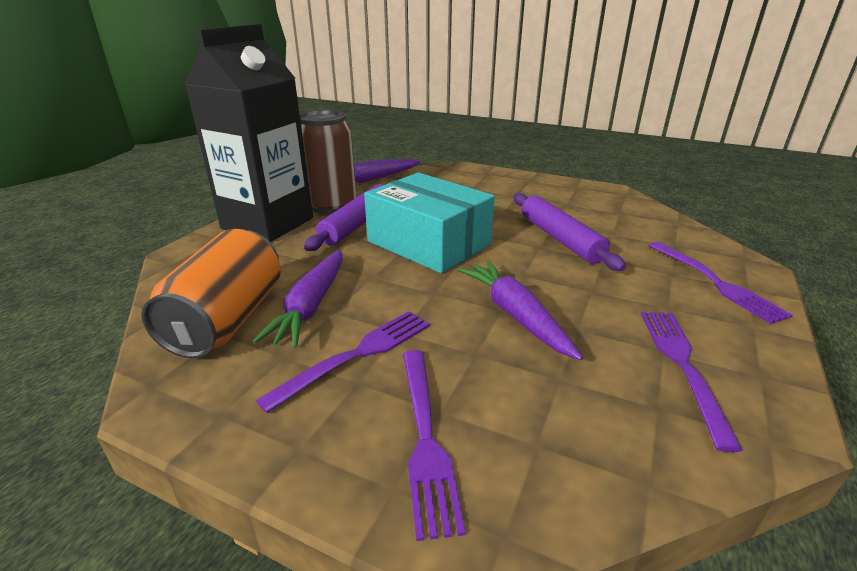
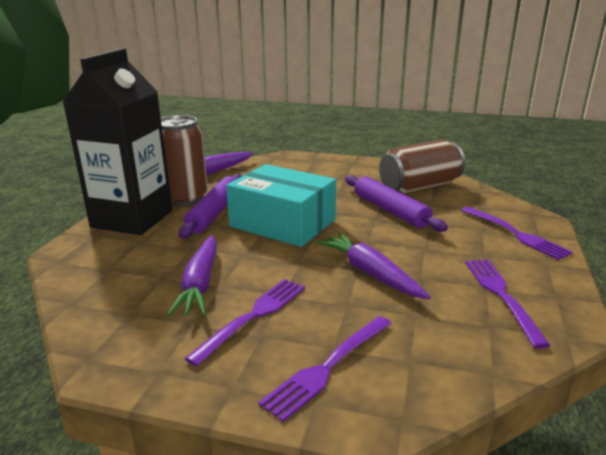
camera: 10 degrees left, 5 degrees down
orange can [141,229,281,358] -> none
purple fork [403,350,466,541] -> purple fork turned 60 degrees clockwise [258,316,392,422]
none -> brown can [379,140,465,194]

